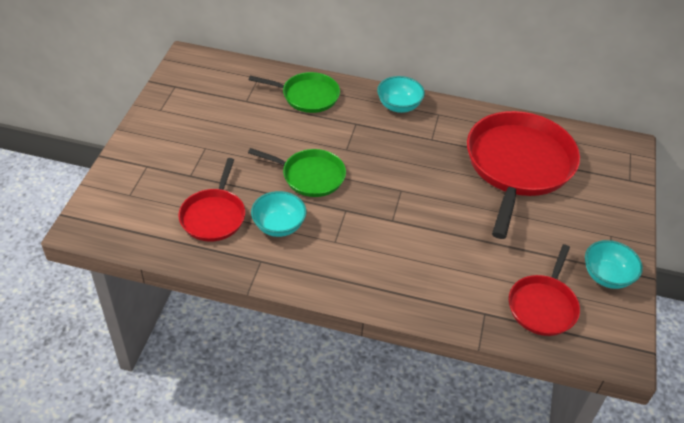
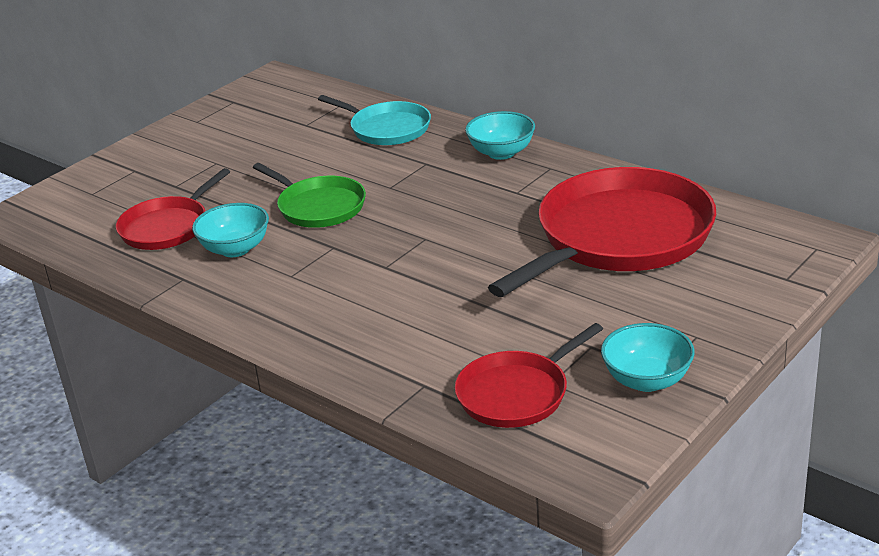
camera: 30 degrees right, 15 degrees down
green pan [249,72,340,113] -> turquoise pan [318,95,431,145]

